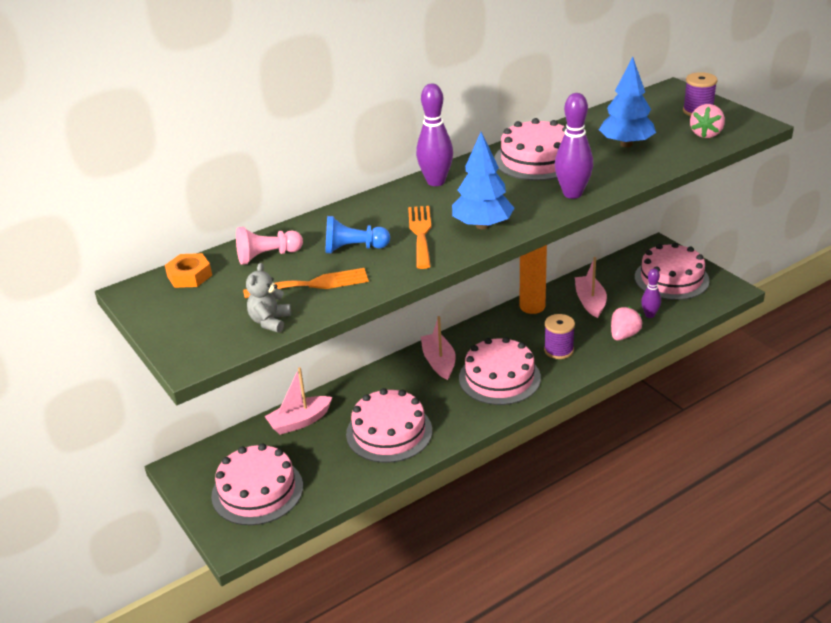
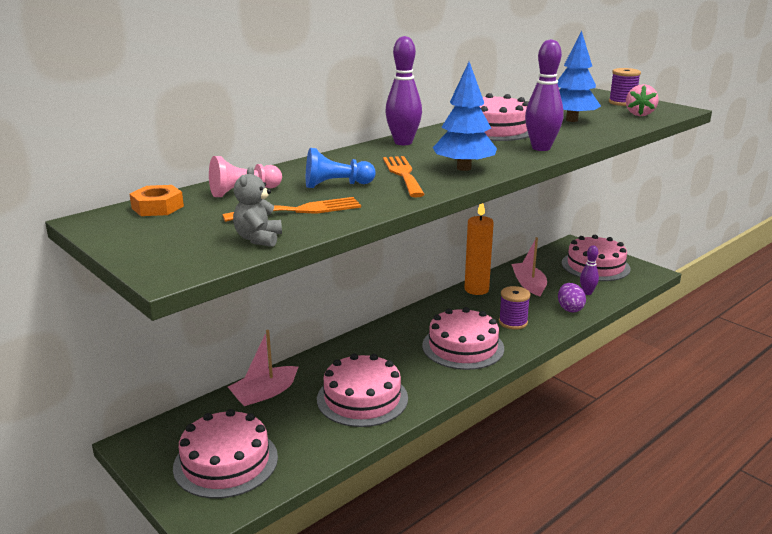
camera: 10 degrees left, 10 degrees down
pink boat [421,316,456,380] -> none
pink strawberry [611,307,642,340] -> purple egg [558,283,586,312]

